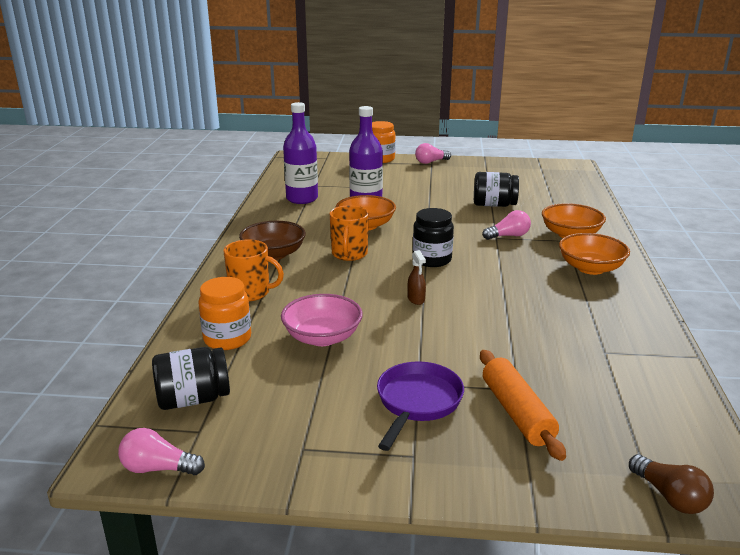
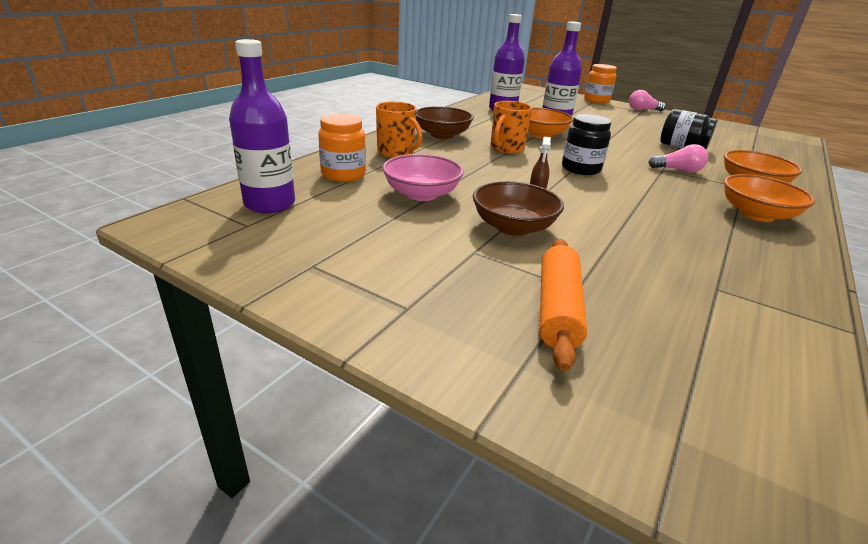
camera: 25 degrees right, 5 degrees up
pink light bulb [118,428,205,475] -> none
black jar [152,347,230,410] -> purple bottle [229,39,295,213]
purple pan [377,361,464,451] -> none
brown light bulb [629,454,714,514] -> none
none -> brown bowl [473,181,564,236]

